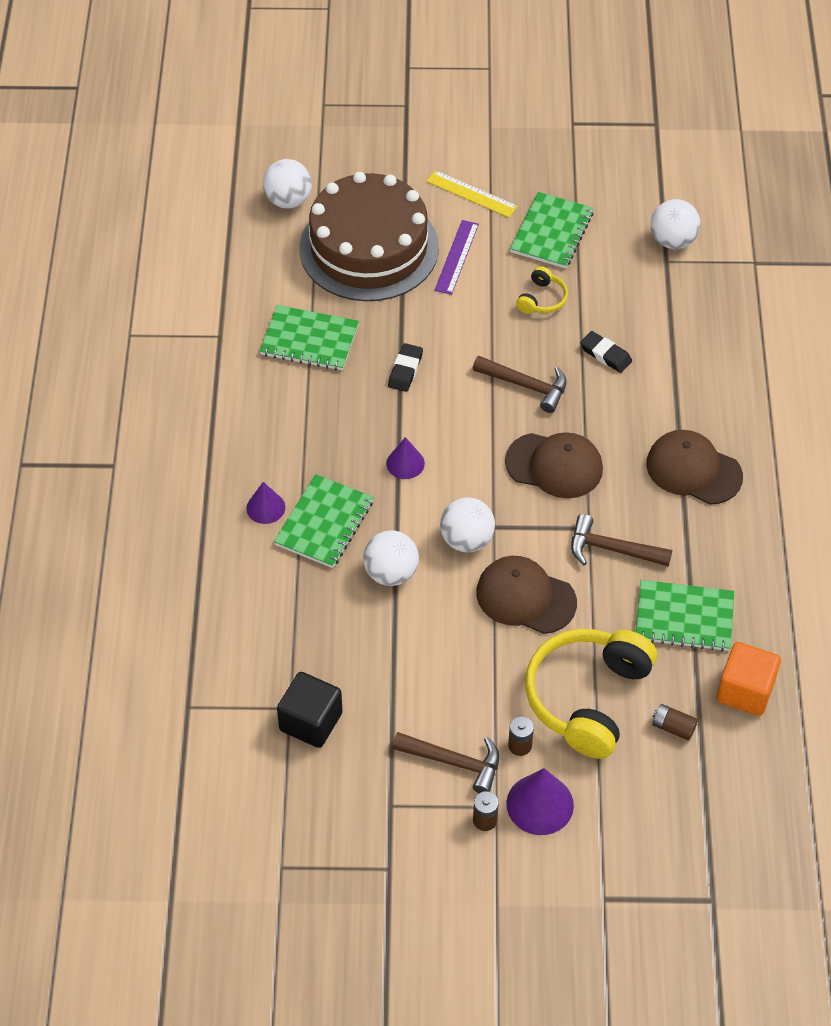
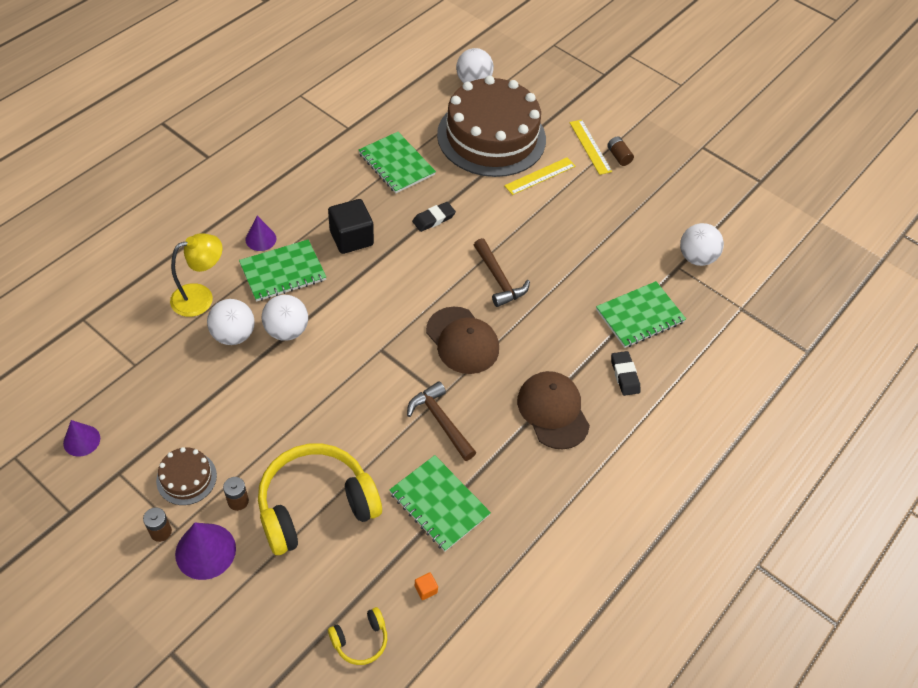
camera: 35 degrees right, 0 degrees up
black cube [277,672,343,748] -> black cube moved to [328,199,374,254]
purple cone [386,437,425,479] -> purple cone moved to [63,420,100,457]
brown hammer [392,732,499,793] -> brown cake [156,447,217,505]
purple ruler [434,220,479,295] -> yellow ruler [504,157,575,195]
white ball [440,497,495,552] -> white ball moved to [207,299,255,345]
brown cap [476,556,577,634] -> none
green notebook [510,192,594,268] -> green notebook moved to [596,281,686,348]
yellow headphones [516,266,568,314] -> yellow headphones moved to [328,607,387,665]
black eraser [580,331,632,373] -> black eraser moved to [611,351,640,396]
brown battery [652,704,698,741] -> brown battery moved to [607,137,634,166]
orange cube [717,642,781,716] -> orange cube [415,572,438,600], size x0.40
none -> yellow lamp [170,233,222,317]

